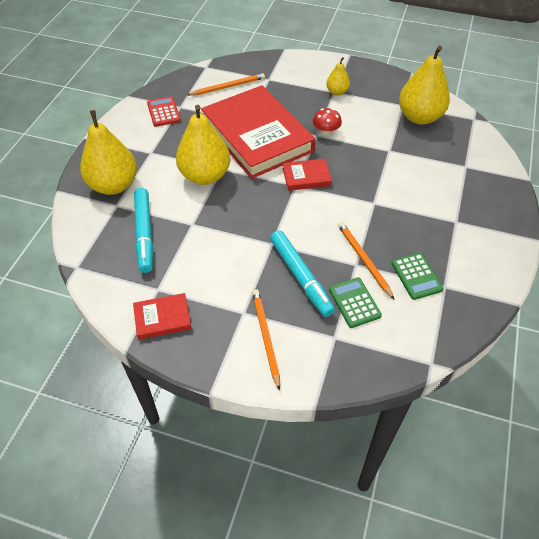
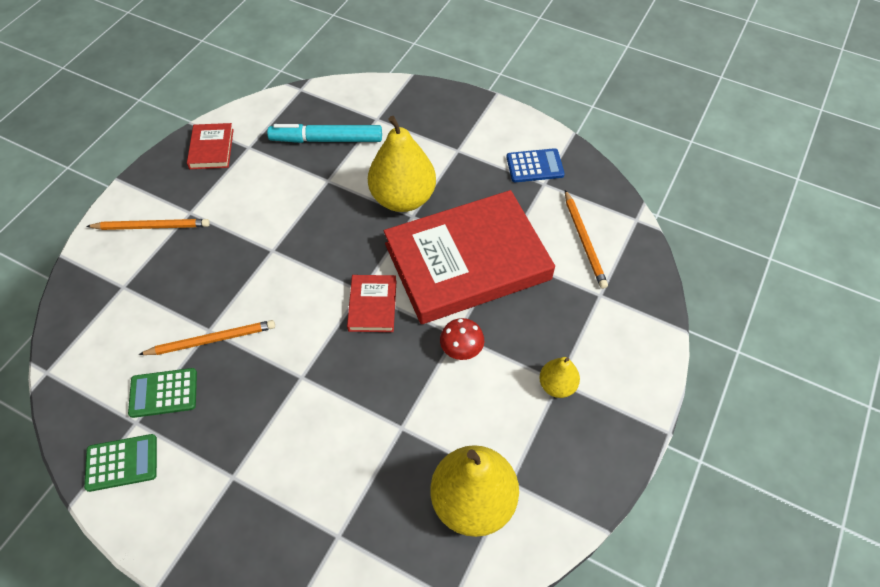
camera: 100 degrees right, 5 degrees up
yellow pear [80,110,137,195] -> none
red calculator [147,96,181,127] -> blue calculator [506,148,565,182]
turquoise marker [270,230,335,317] -> none
green calculator [329,277,382,328] -> green calculator moved to [84,434,157,492]

